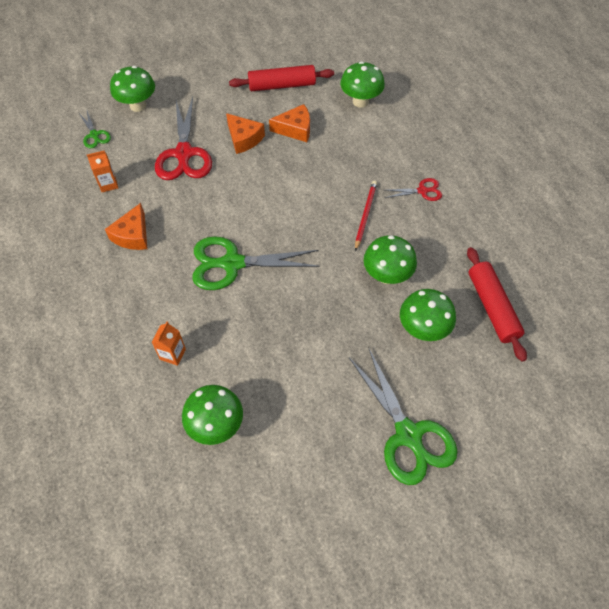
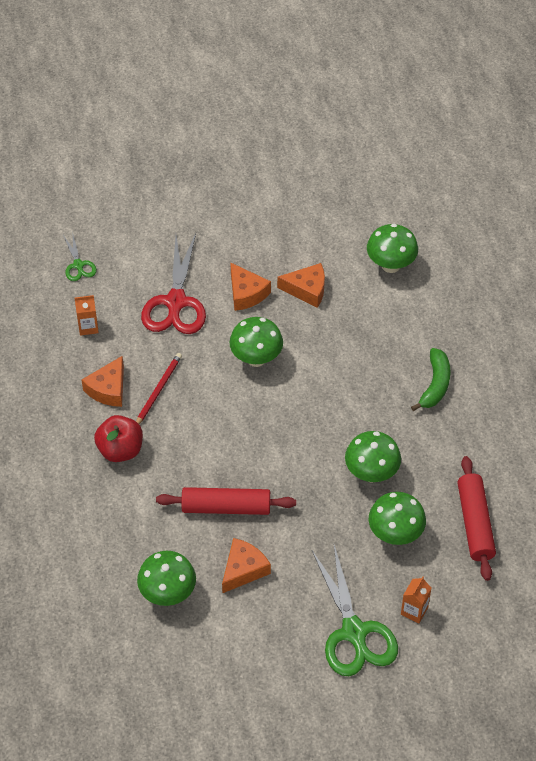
camera: 10 degrees right, 5 degrees down
green mushroom [110,66,155,112] -> green mushroom moved to [230,317,283,367]
orange carton [151,322,186,366] -> orange carton moved to [401,576,431,623]
green scissors [192,236,320,290] -> none
red rolling pin [229,65,334,91] -> red rolling pin moved to [156,487,296,515]
red pencil [355,181,377,251] -> red pencil moved to [136,353,182,424]
red scissors [385,178,442,201] -> green banana [411,348,451,411]
none -> red apple [94,415,143,462]
none -> orange cheese [222,538,271,593]

